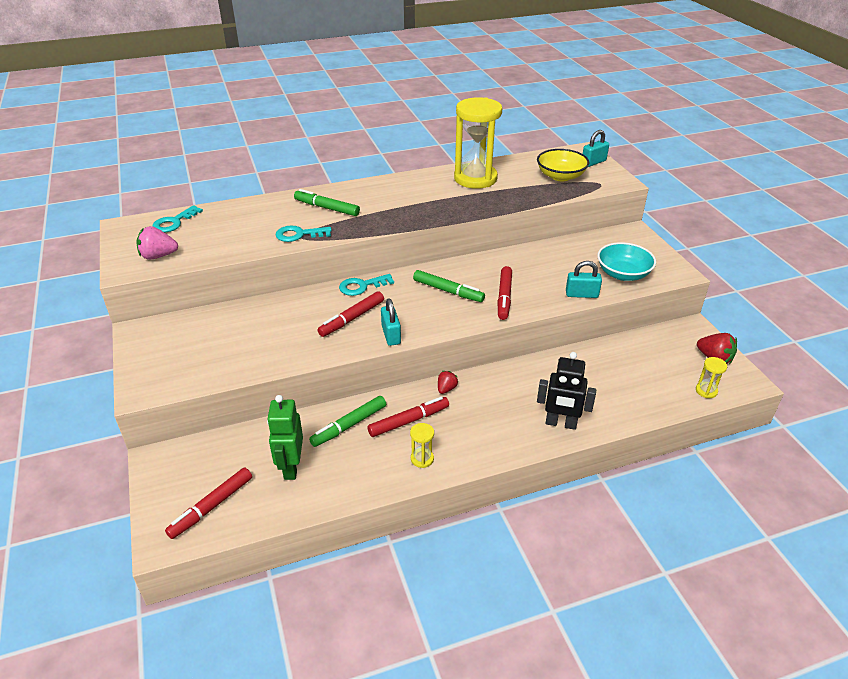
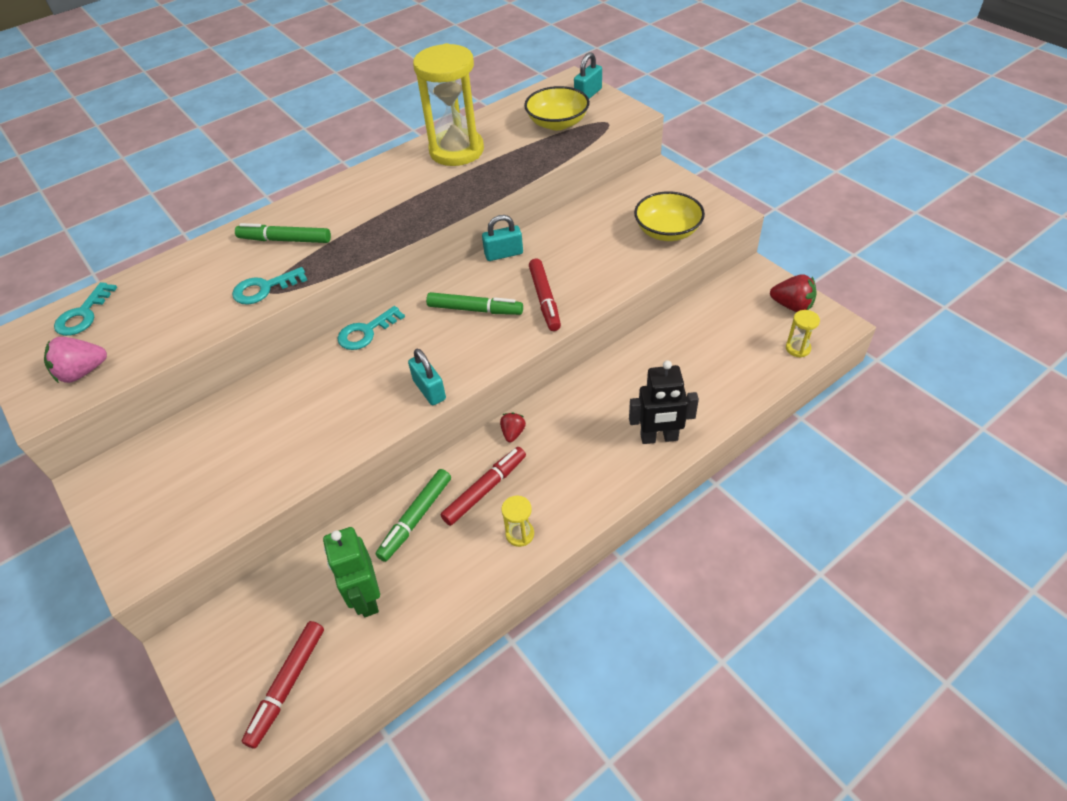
camera: 15 degrees left, 10 degrees up
red marker [318,291,384,337] -> none
turquoise padlock [566,261,602,298] -> turquoise padlock moved to [482,215,523,261]
turquoise bowl [597,242,656,281] -> yellow bowl [634,192,705,241]

